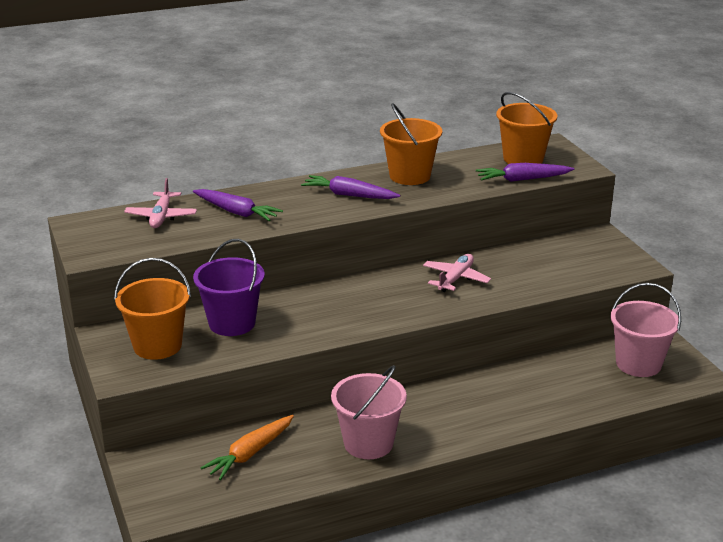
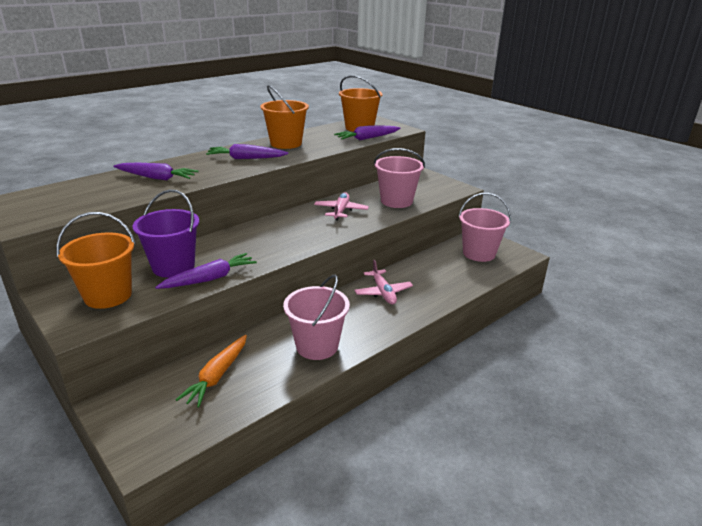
camera: 20 degrees left, 0 degrees up
pink plane [124,178,197,228] -> pink plane moved to [354,260,413,305]
none -> purple carrot [155,253,257,289]
none -> pink bucket [374,148,425,208]

